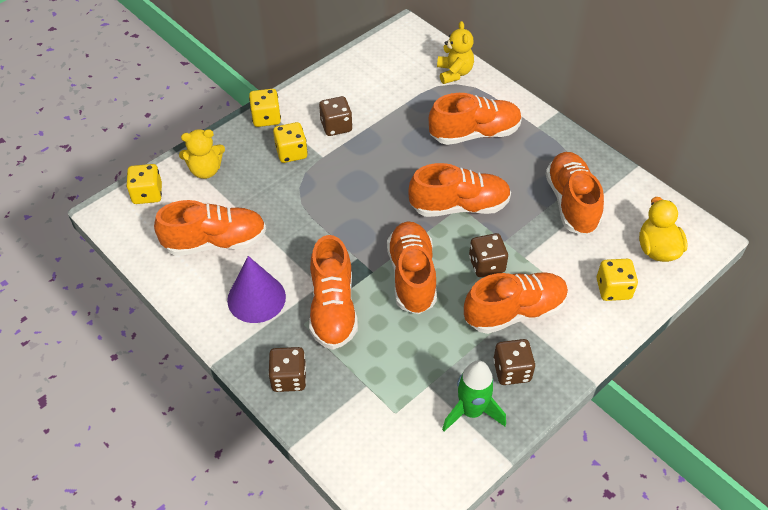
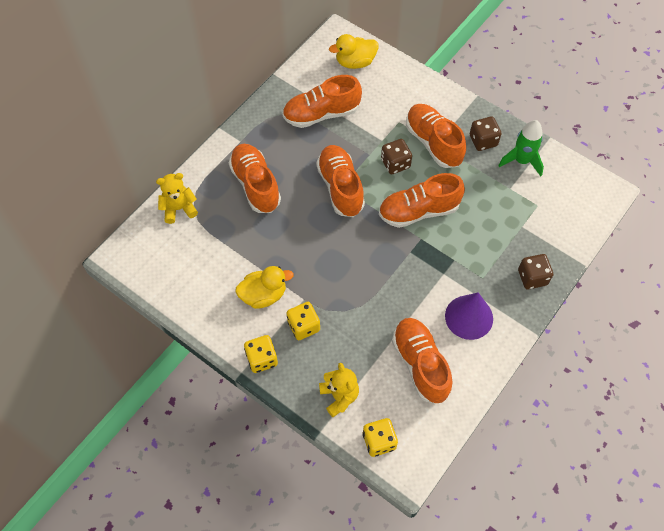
camera: 100 degrees left, 10 degrees up
orange shoe [309,235,358,350] -> none
brown dice [319,96,352,136] -> yellow duck [235,266,294,309]
yellow dice [597,259,638,301] -> none

